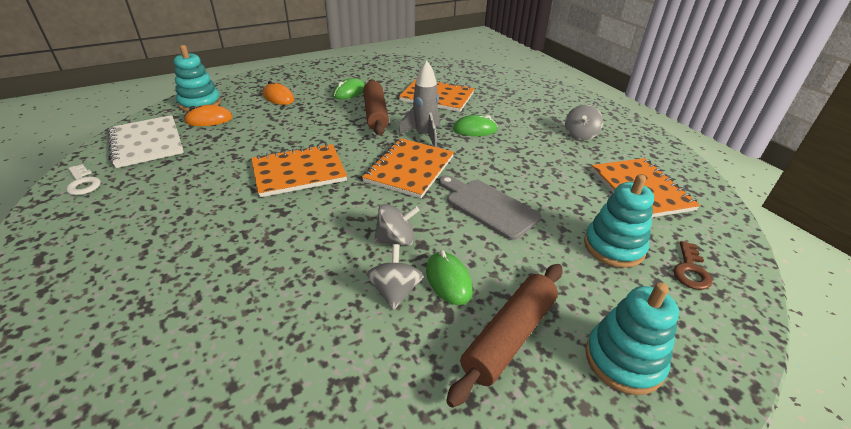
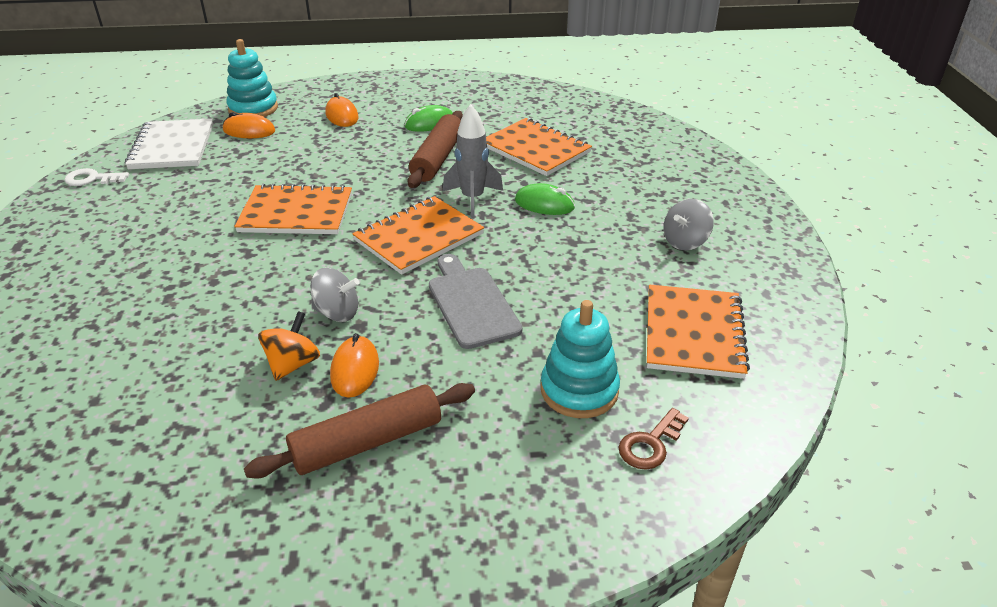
camera: 25 degrees right, 0 degrees up
white key [66,164,101,195] -> white key turned 105 degrees clockwise [64,168,129,186]
grey spinning top [366,244,423,310] -> orange spinning top [258,311,320,381]
green mouse [426,250,473,305] -> orange mouse [330,333,379,398]
turquoise stacking toy [585,282,679,395] -> none

